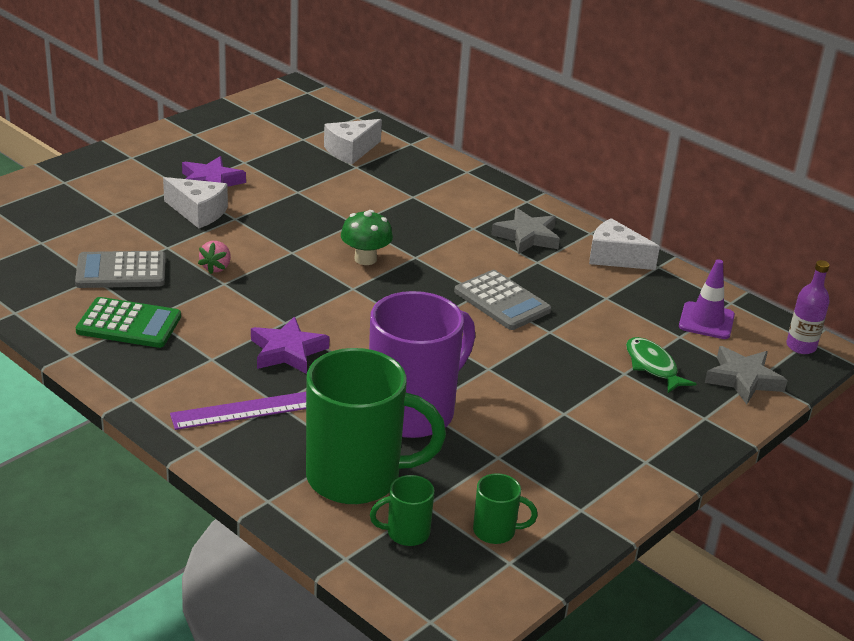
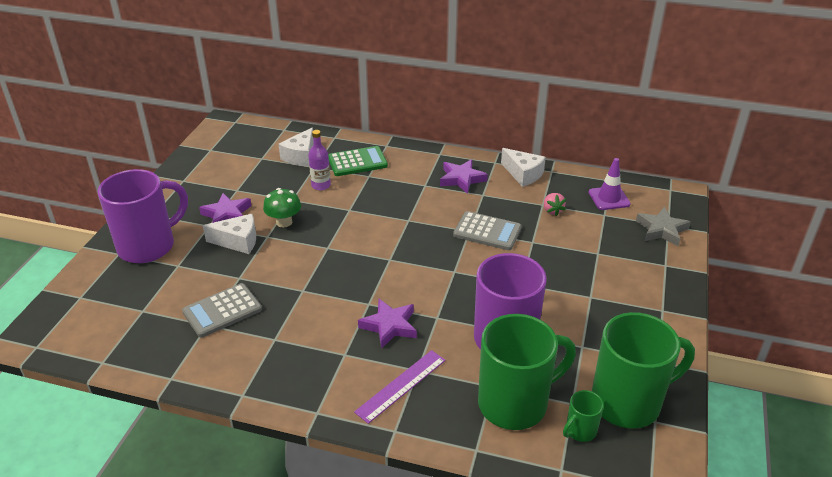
camera: 25 degrees left, 5 degrees up
green calculator [76,297,181,348] -> green calculator moved to [328,146,388,176]
pink strawberry [198,241,231,274] -> pink strawberry moved to [544,193,566,216]
green mushroom [341,210,393,265] -> green mushroom moved to [263,188,301,227]
green mug [473,473,538,544] -> green mug [592,312,695,429], size x2.27
grey star [491,208,560,254] -> purple star [440,159,488,194]
white cheese [589,218,660,270] -> white cheese turned 135 degrees counterclockwise [501,148,546,187]
green fish [626,337,696,393] -> none
purple bottle [786,260,830,354] -> purple bottle moved to [308,130,331,190]
none -> purple mug [98,169,188,263]

